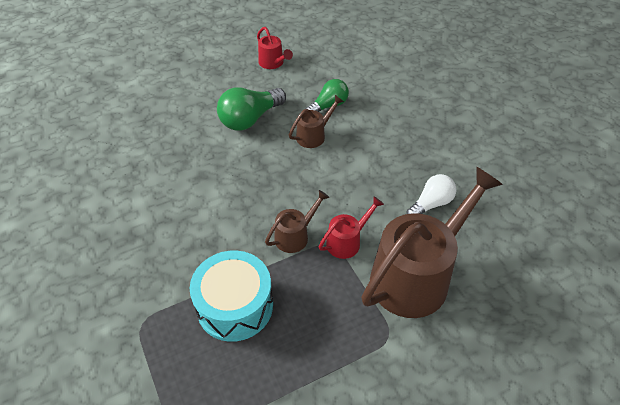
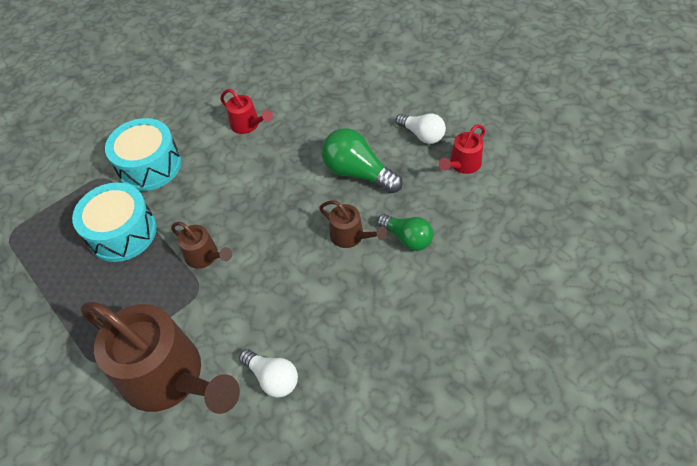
camera: 80 degrees right, 5 degrees up
red watering can [319,197,384,259] -> red watering can moved to [220,89,273,134]
none -> turquoise drum [105,118,181,191]
none -> white light bulb [396,114,446,144]

